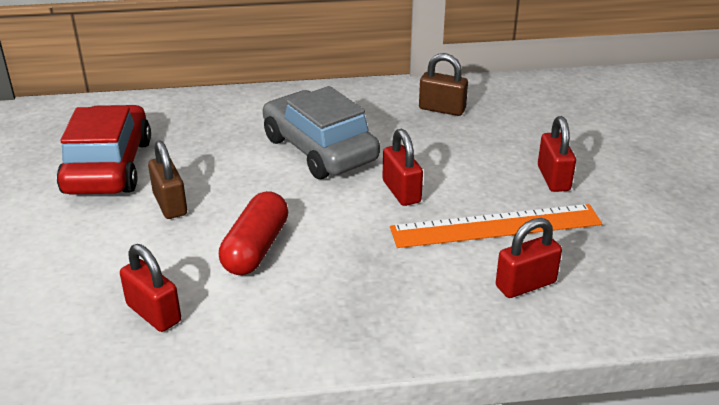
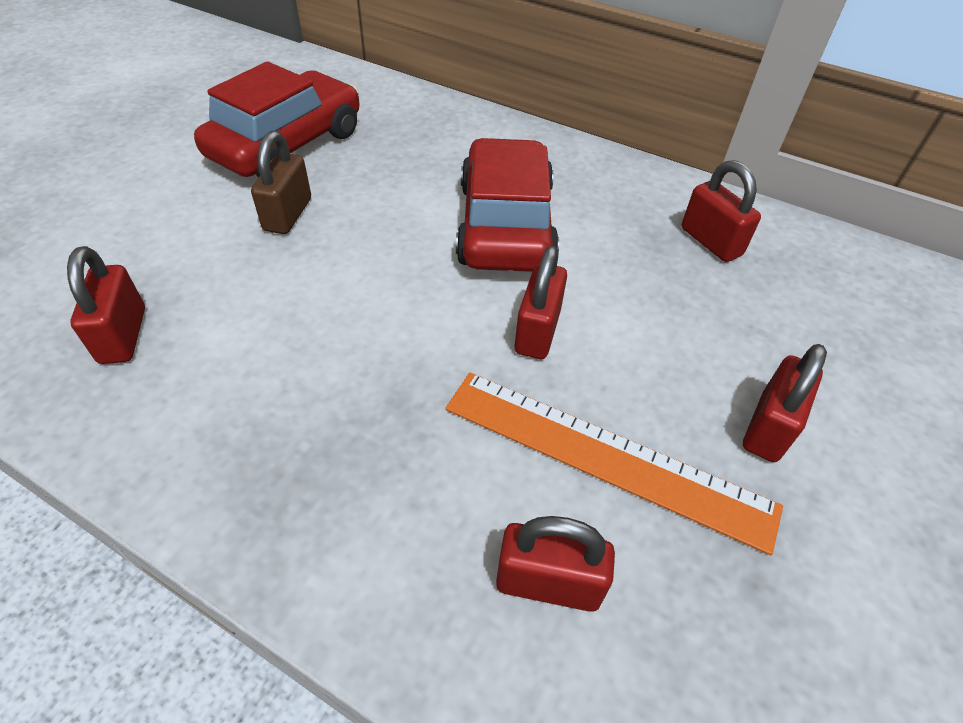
camera: 35 degrees right, 15 degrees up
red capsule [219,191,288,275] -> none
grey car [263,86,380,179] -> red car [456,138,559,272]
brown padlock [419,53,468,116] -> red padlock [682,160,761,262]

